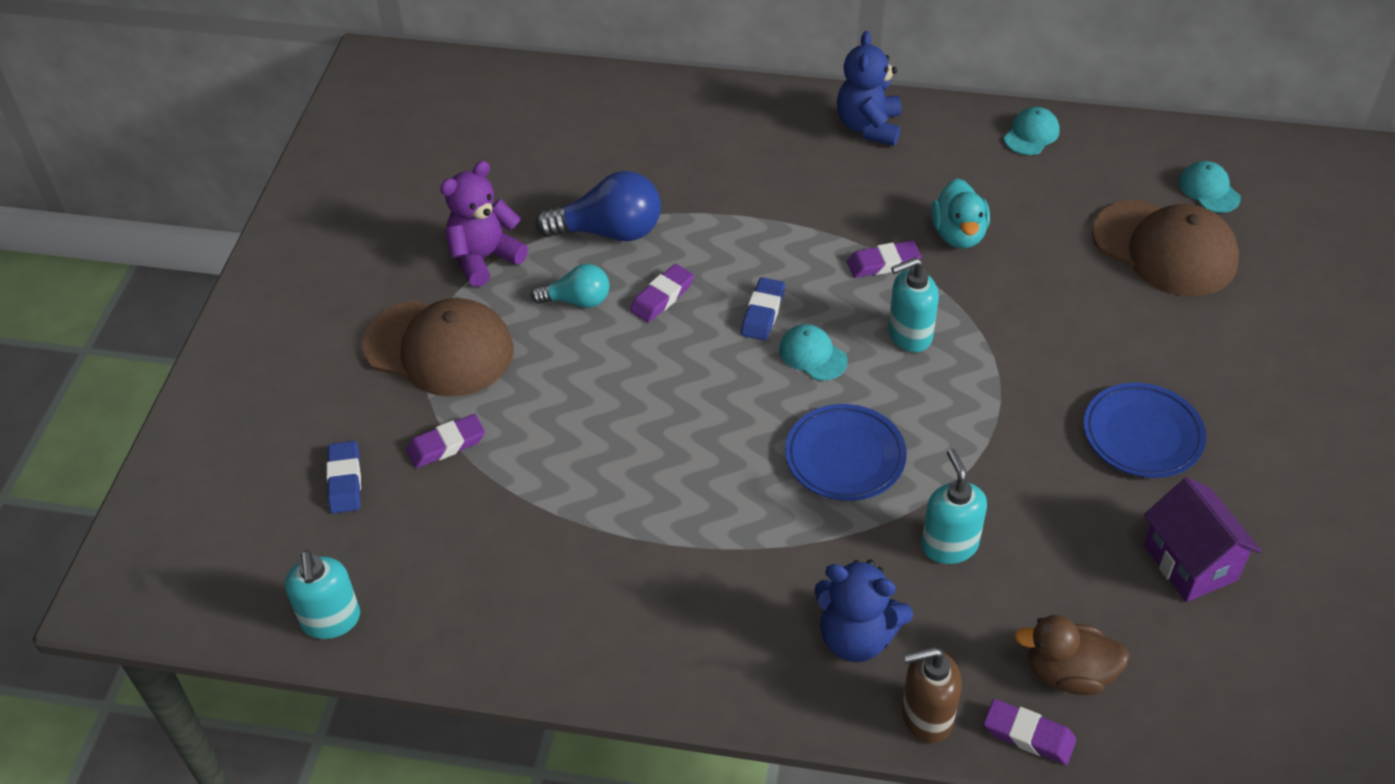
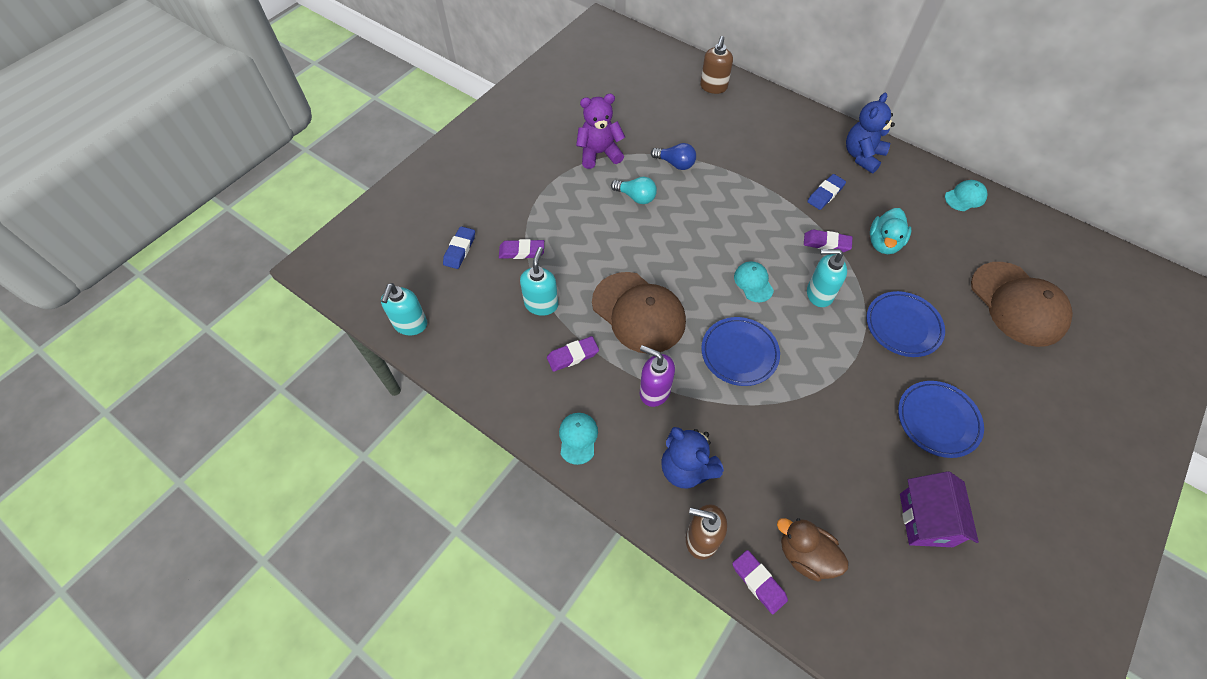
camera: 25 degrees right, 10 degrees up
brown cap [362,298,514,397] -> brown cap moved to [592,272,686,353]
blue light bulb [535,171,661,241] -> blue light bulb [651,143,696,170], size x0.61
purple eraser [630,264,694,323] -> purple eraser moved to [547,336,599,372]
blue eraser [741,277,785,341] -> blue eraser moved to [807,174,846,210]
turquoise soap dispenser [921,449,987,564] -> turquoise soap dispenser moved to [520,247,558,316]
turquoise cap [1179,161,1241,213] -> turquoise cap moved to [559,413,598,465]
none -> purple soap dispenser [640,345,675,407]
none -> brown soap dispenser [700,36,733,94]
none -> blue plate [866,291,945,357]

